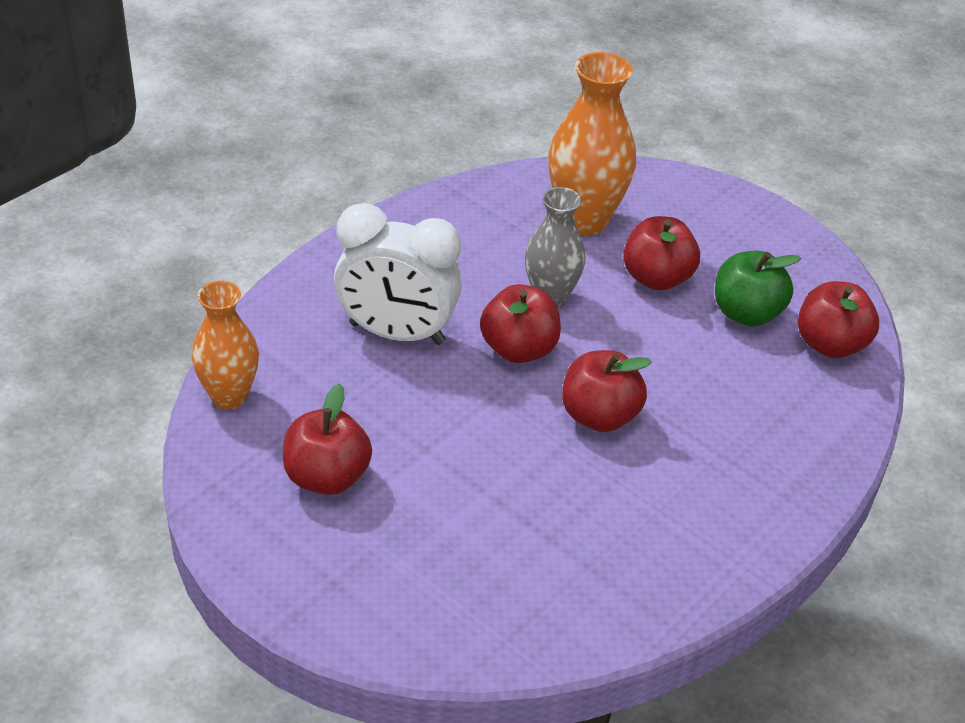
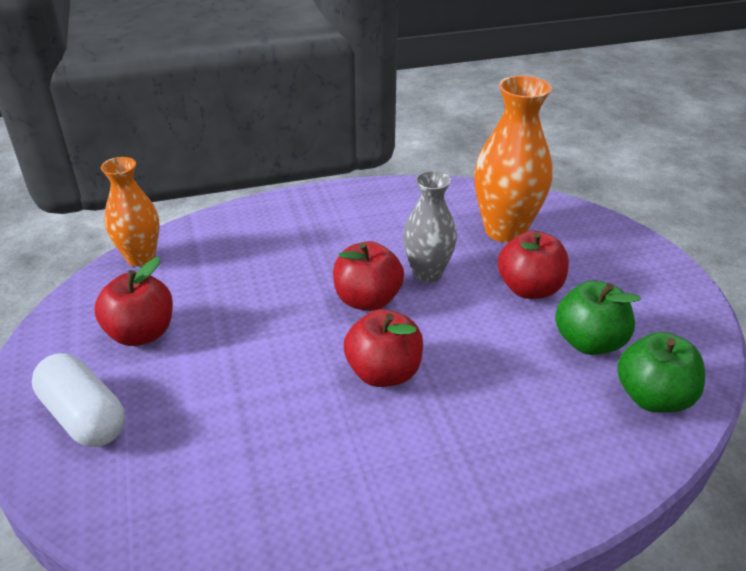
camera: 35 degrees right, 5 degrees down
white clock [334,203,462,345] -> none
red apple [798,281,879,358] -> green apple [617,332,705,413]
none -> white capsule [32,353,125,447]

